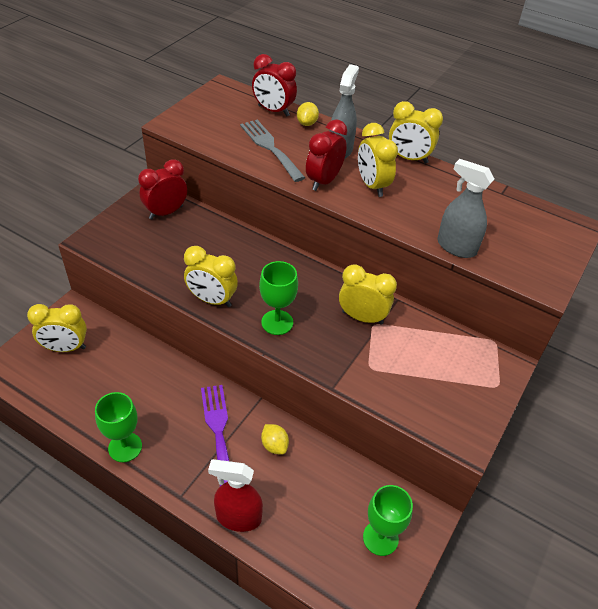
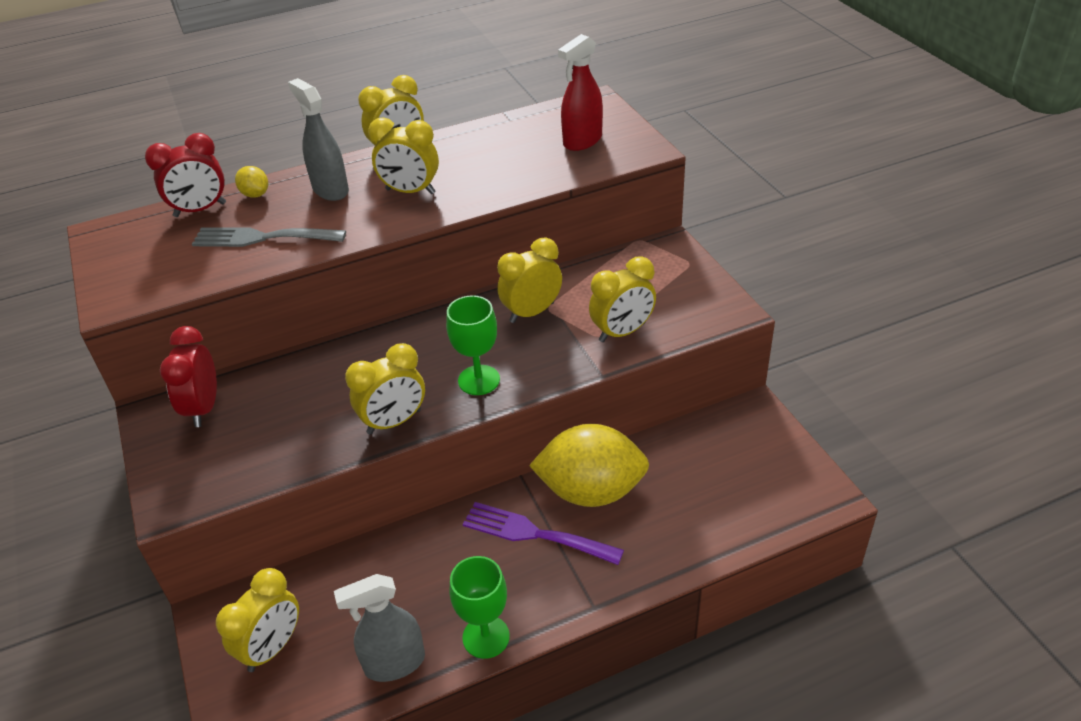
camera: 50 degrees left, 5 degrees down
red spray bottle [208,459,263,532] -> red spray bottle moved to [558,34,603,151]
yellow lemon [261,424,289,454] -> yellow lemon [529,424,649,507], size x2.41
red clock [306,119,347,191] -> none
green goblet [363,485,413,556] -> none
grey spray bottle [438,159,494,258] -> grey spray bottle moved to [334,574,425,682]
none -> yellow clock [589,256,656,342]

